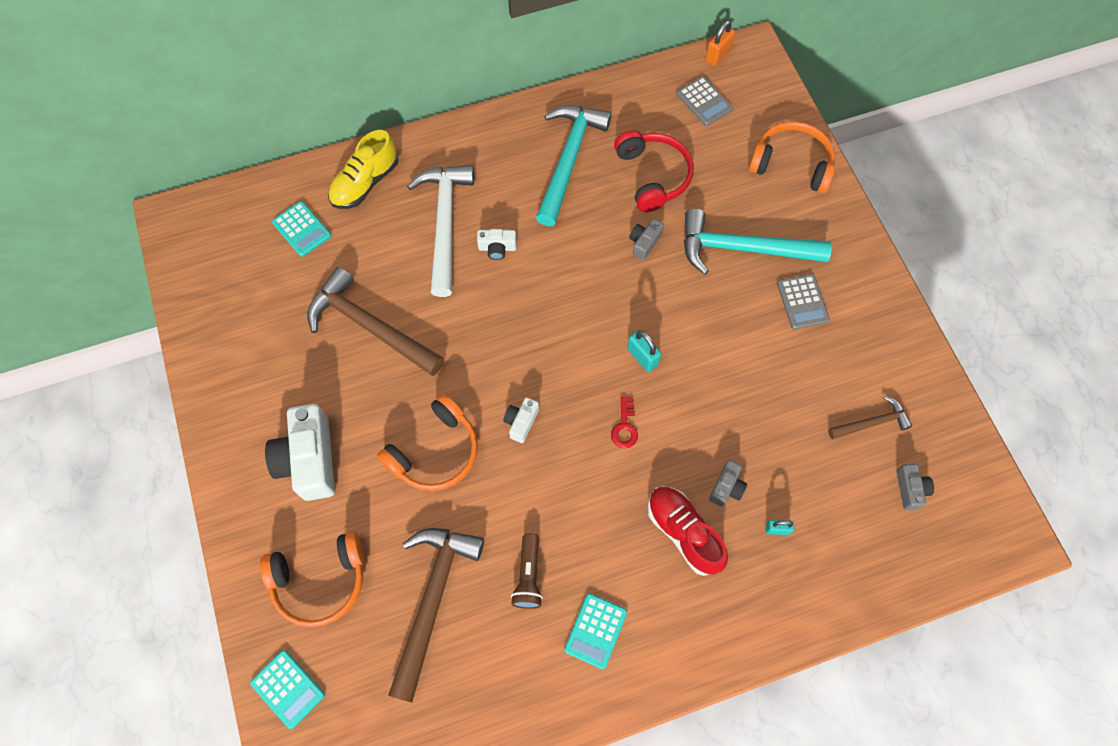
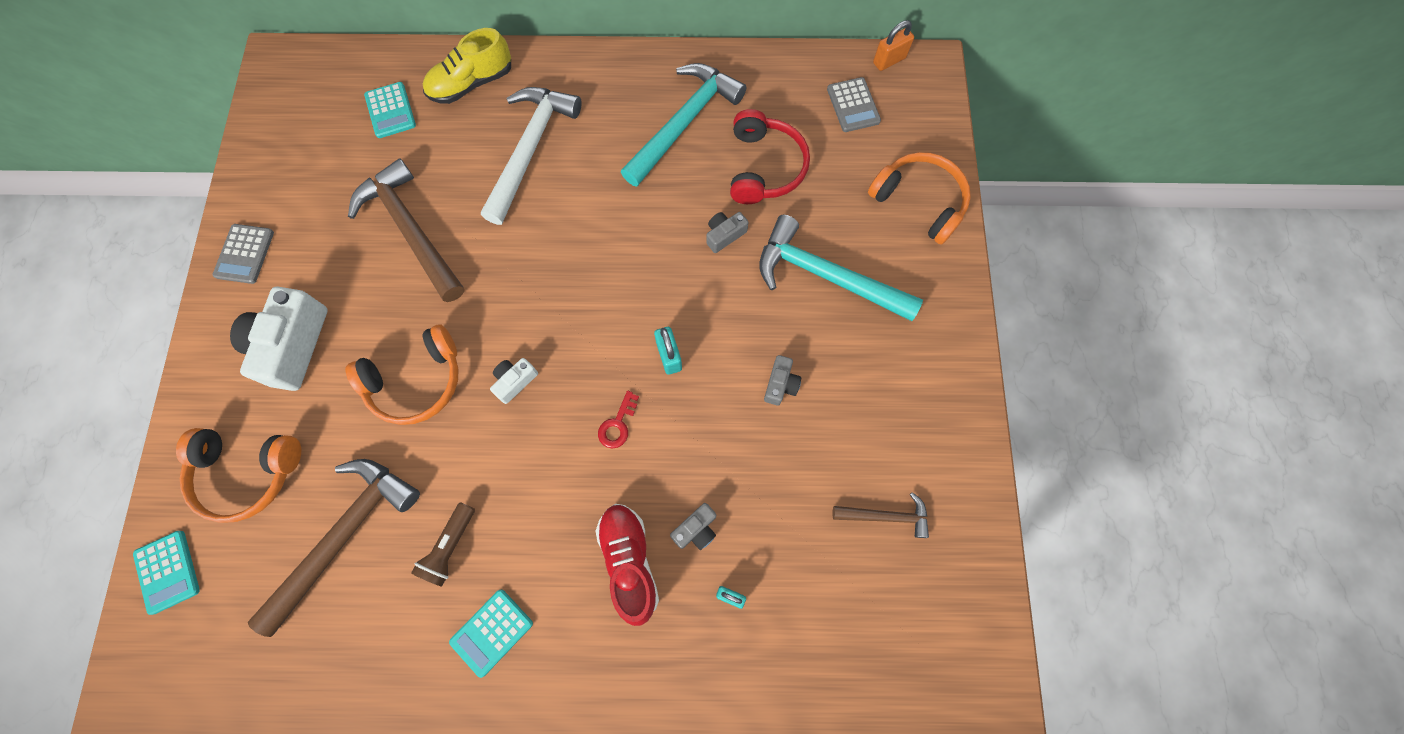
camera: 20 degrees right, 5 degrees up
white camera [477,229,517,260] -> none
grey calculator [777,274,830,330] -> grey calculator moved to [213,224,274,284]
grey camera [897,464,934,510] -> grey camera moved to [764,355,801,405]

